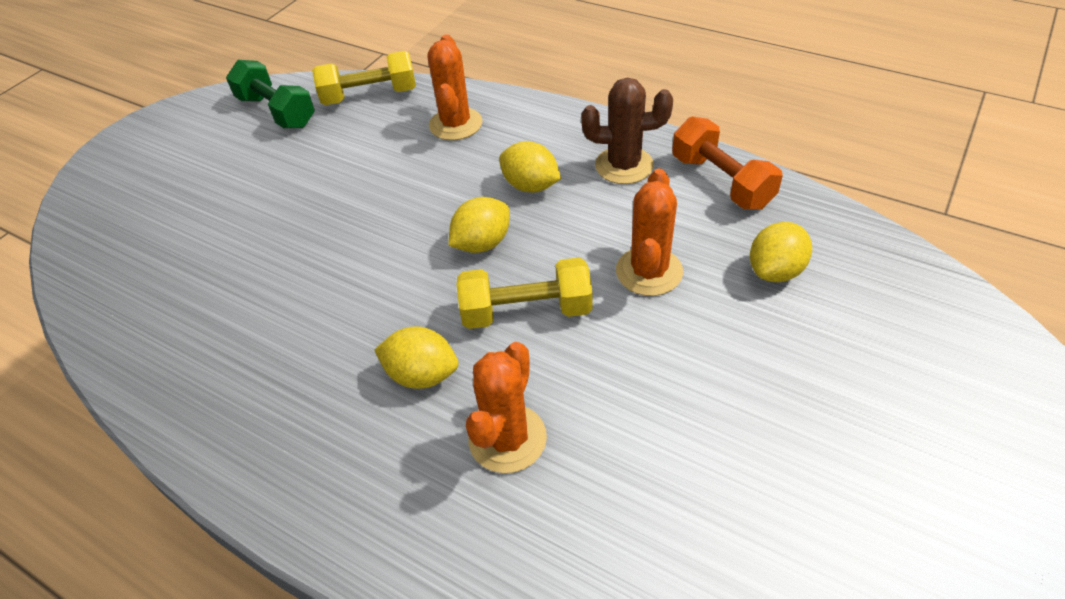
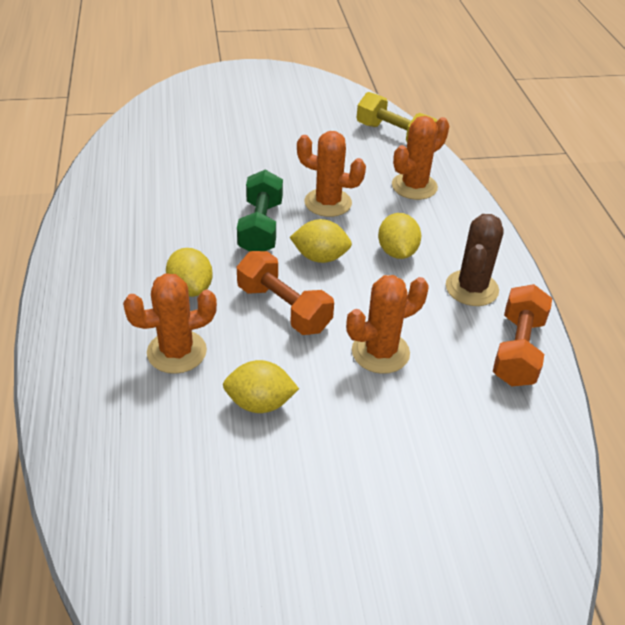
camera: 45 degrees right, 5 degrees down
green dumbbell [226,60,315,128] -> green dumbbell moved to [237,170,283,251]
yellow dumbbell [457,257,593,329] -> orange dumbbell [237,251,334,335]
brown cactus [581,78,673,184] -> brown cactus turned 60 degrees clockwise [446,214,504,306]
yellow lemon [750,222,812,282] -> yellow lemon moved to [223,360,299,413]
none -> orange cactus [297,131,366,217]

